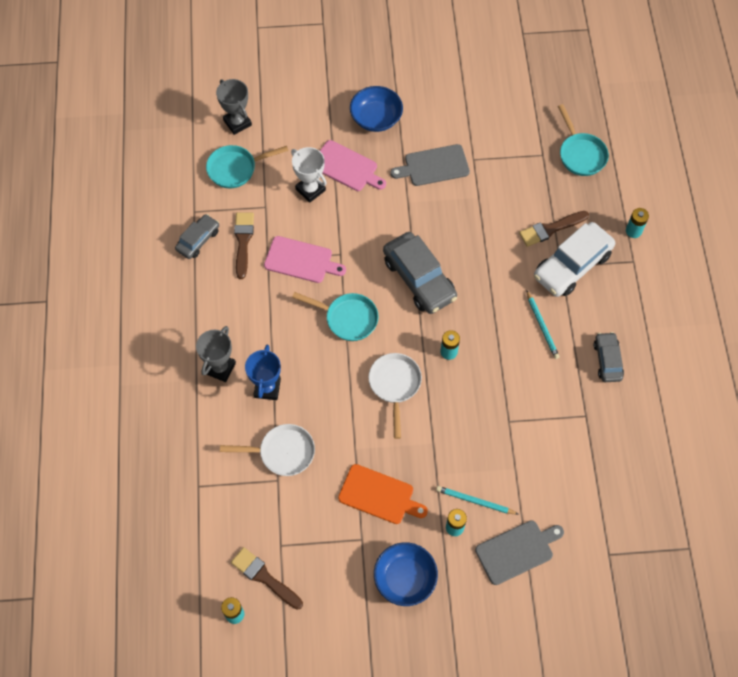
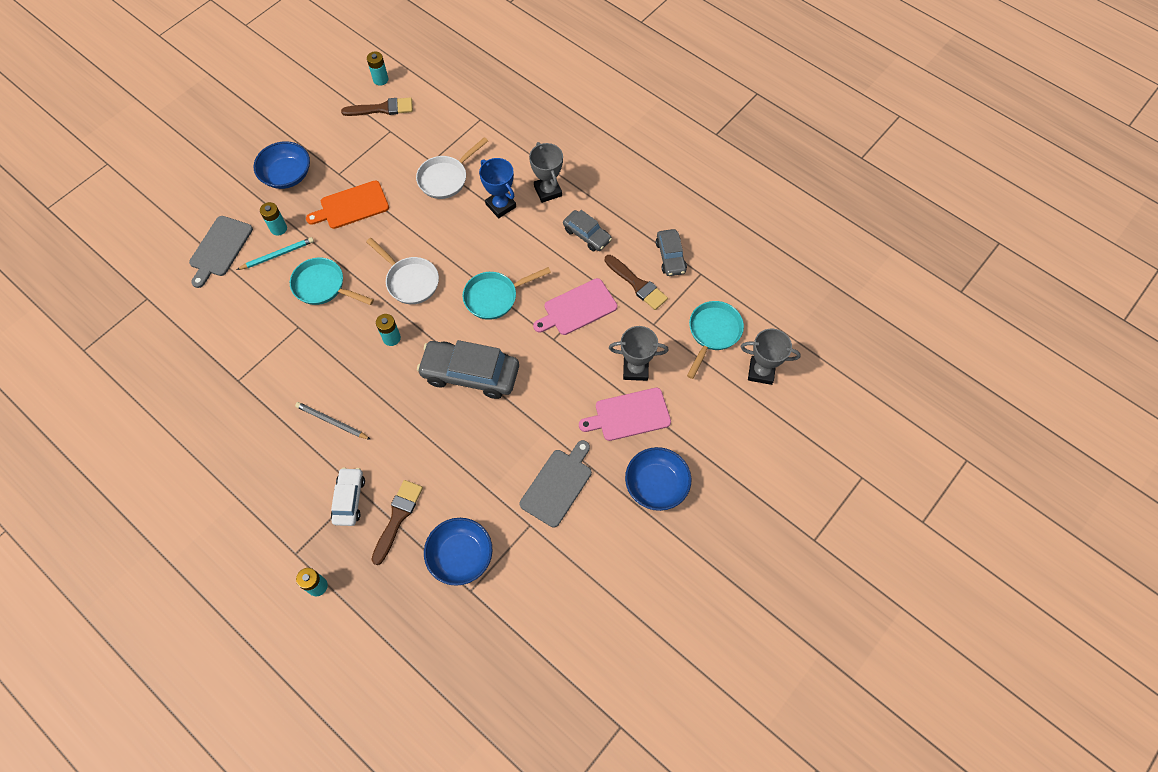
camera: 135 degrees right, 0 degrees up
white trophy [291,147,327,203] -> grey trophy [609,326,669,381]
turquoise pencil [526,290,560,359] -> grey pencil [295,402,371,440]
white car [534,222,615,297] -> white car [331,467,365,526], size x0.57
turquoise pan [558,104,609,176] -> turquoise pan moved to [290,258,374,305]
grey car [594,332,624,382] -> grey car moved to [563,210,612,252]
none -> blue bowl [424,518,492,586]

